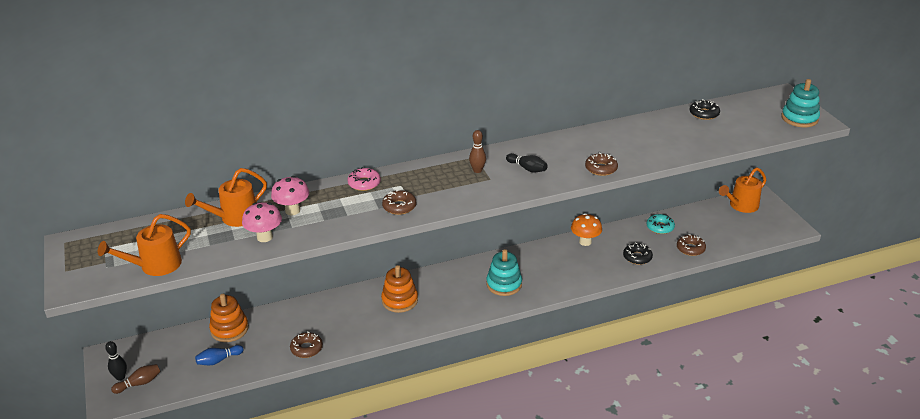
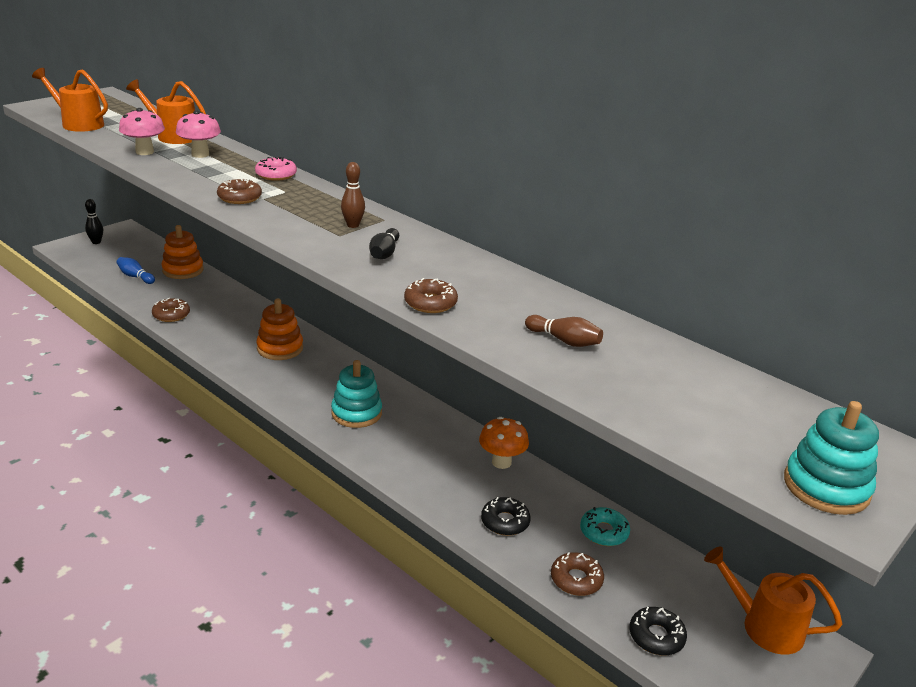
camera: 60 degrees right, 5 degrees down
brown bowling pin [111,364,161,394] -> brown bowling pin moved to [525,315,603,347]
black donut [690,99,720,120] -> black donut moved to [629,607,687,655]

